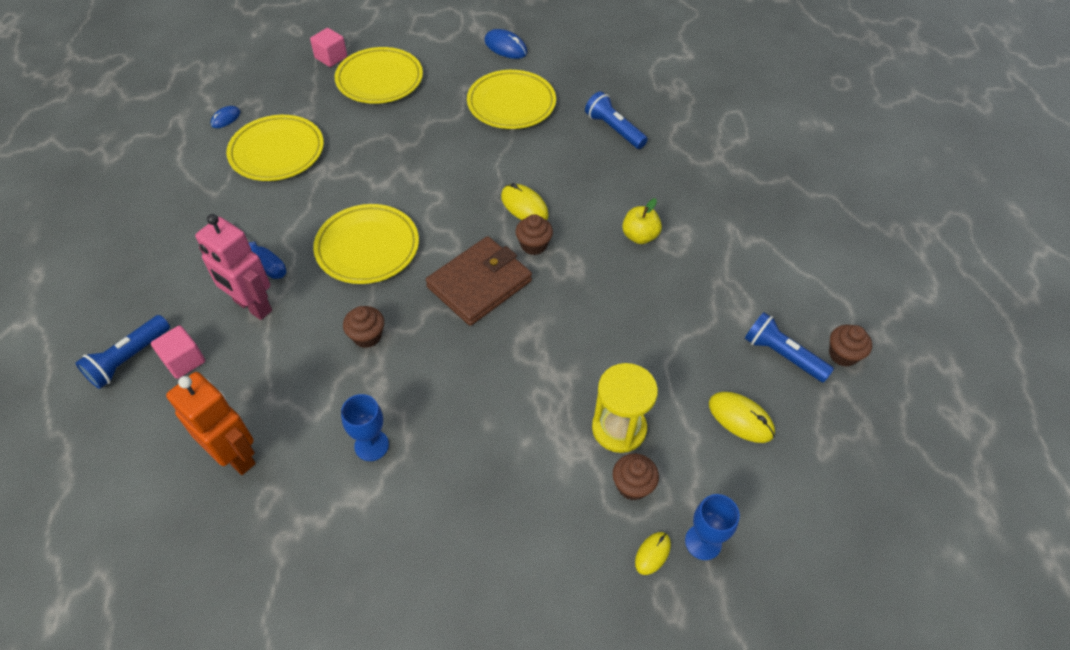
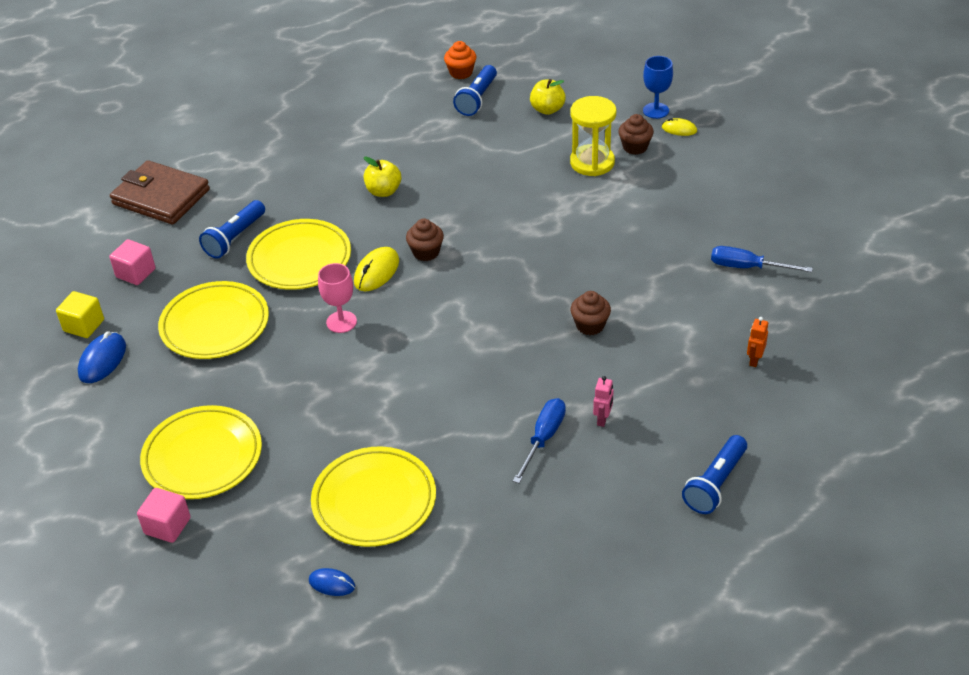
camera: 105 degrees left, 10 degrees down
blue flashlight [75,315,170,389] -> blue flashlight turned 105 degrees clockwise [682,435,747,514]
pink cube [151,326,205,379] -> pink cube moved to [109,239,155,285]
orange robot [166,372,256,475] -> orange robot [747,317,768,367], size x0.44
pink robot [195,214,272,320] -> pink robot [593,376,613,427], size x0.44
yellow plate [313,204,419,284] -> yellow plate moved to [246,219,351,290]
blue goblet [341,394,389,461] -> none
brown wallet [426,236,532,326] -> brown wallet moved to [110,160,210,225]
yellow mouse [709,392,775,443] -> yellow apple [530,79,566,115]
brown cupcake [829,325,872,367] -> orange cupcake [444,41,477,79]
none -> yellow cube [56,291,104,338]
none -> pink goblet [318,263,357,333]
none -> blue screwdriver [711,246,813,272]

